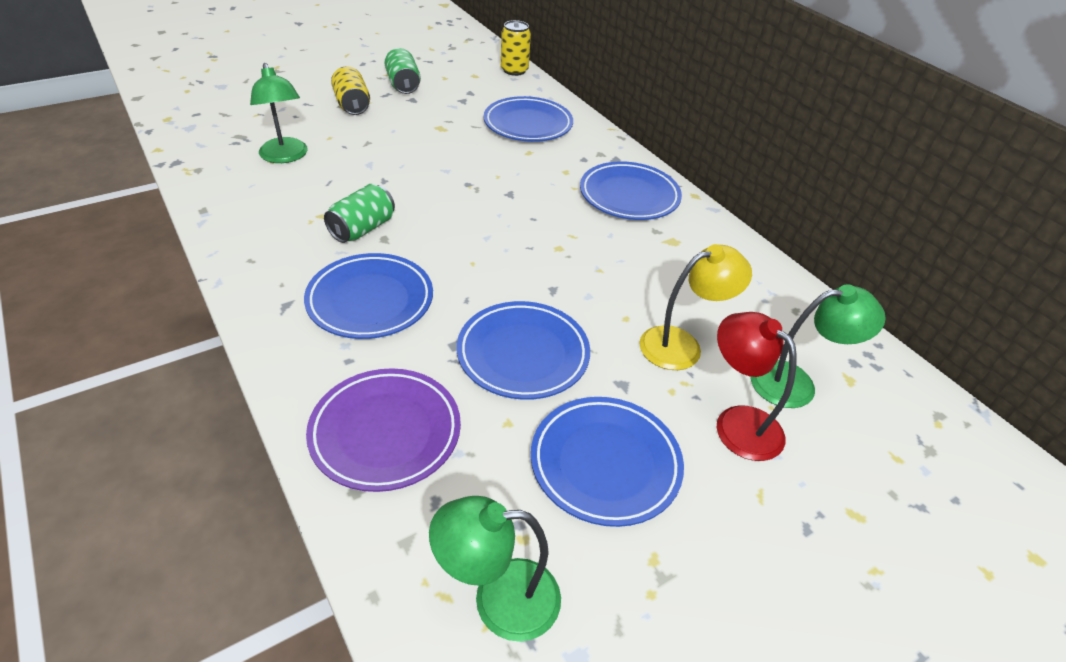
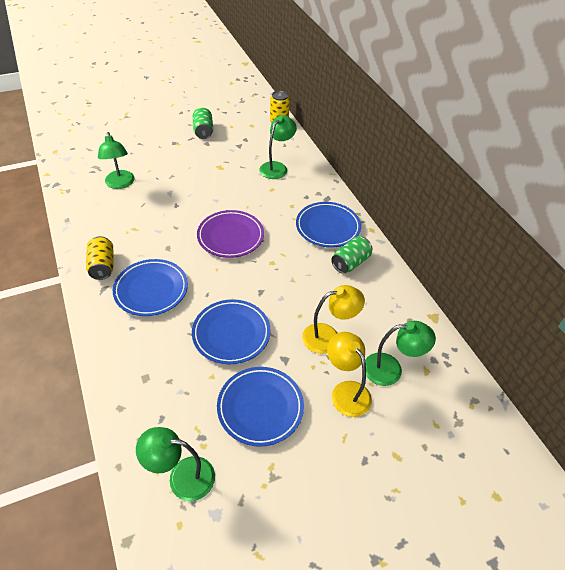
camera: 10 degrees right, 5 degrees up
purple plate [306,368,461,492] -> purple plate moved to [197,210,264,258]
green can [324,184,395,243] -> green can moved to [331,236,372,274]
yellow can [331,66,370,115] -> yellow can moved to [86,236,113,280]
blue plate [484,96,573,142] -> green lamp [259,115,297,179]
red lamp [717,312,797,461] -> yellow lamp [327,332,372,417]

